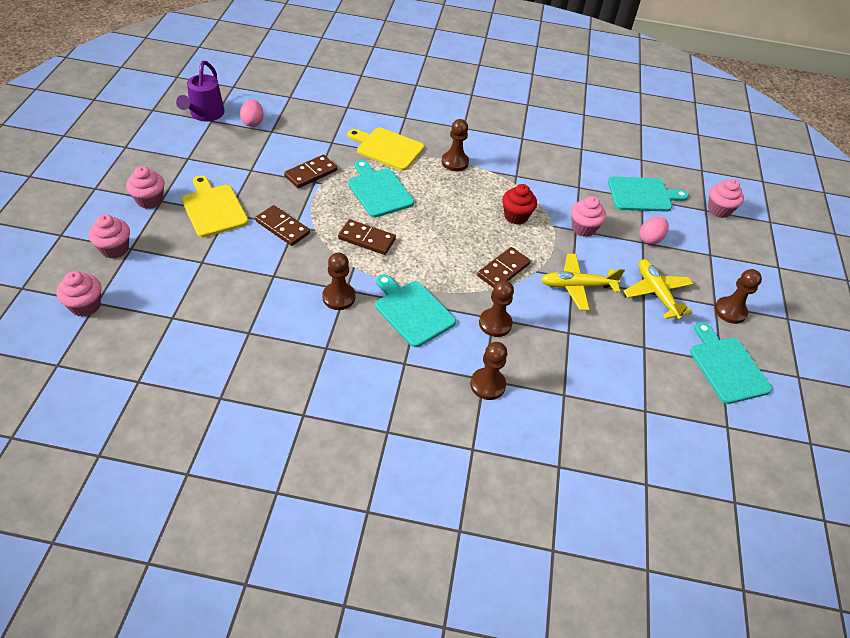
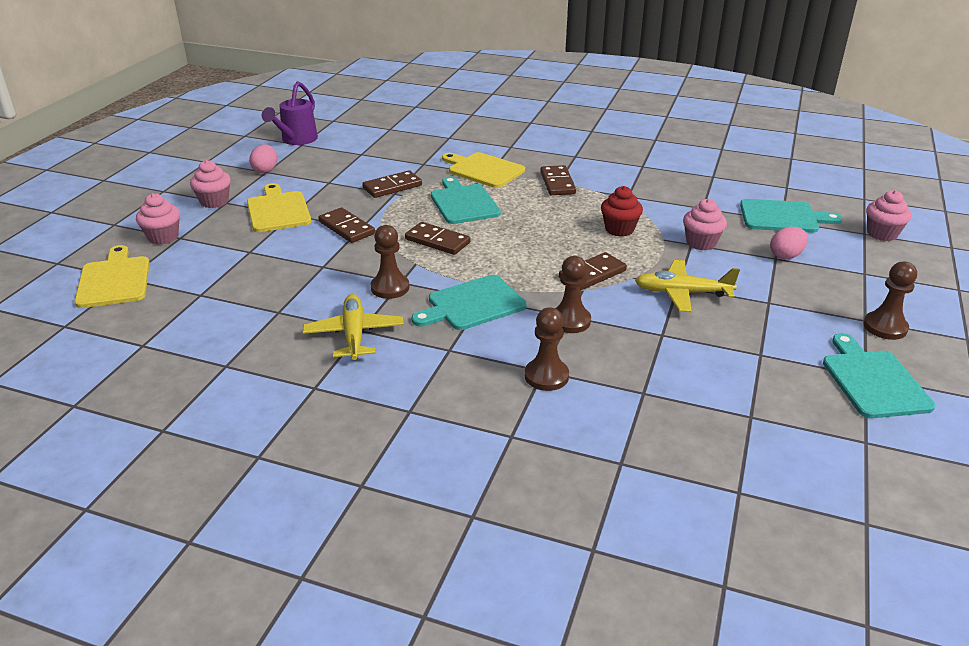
camera: 15 degrees right, 15 degrees down
pink cupcake [56,271,101,317] -> yellow cutting board [74,245,150,308]
pink egg [240,99,264,127] -> pink egg moved to [249,145,277,173]
turquoise cutting board [375,274,456,347] -> turquoise cutting board turned 90 degrees counterclockwise [411,275,527,330]
brown pawn [442,119,469,171] -> brown domino [540,165,576,195]
yellow plane [623,259,693,320] -> yellow plane moved to [303,294,404,360]

